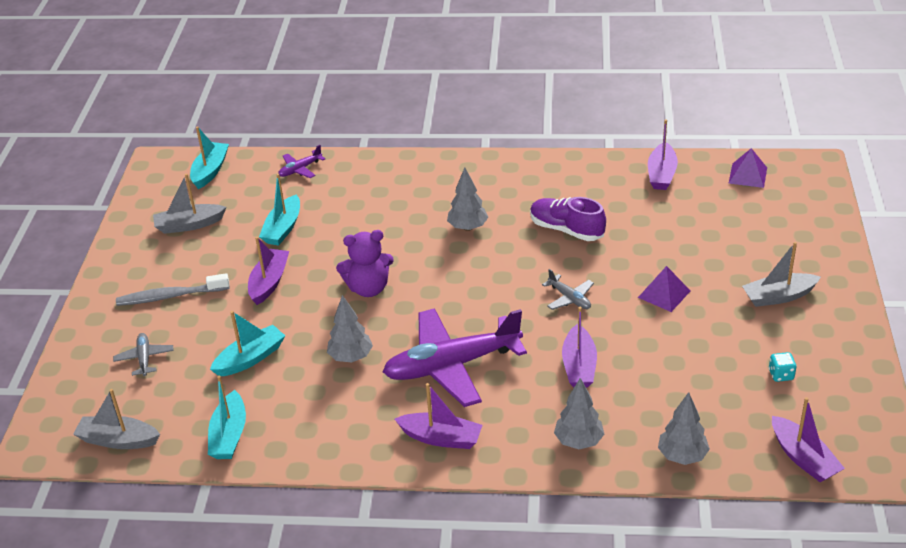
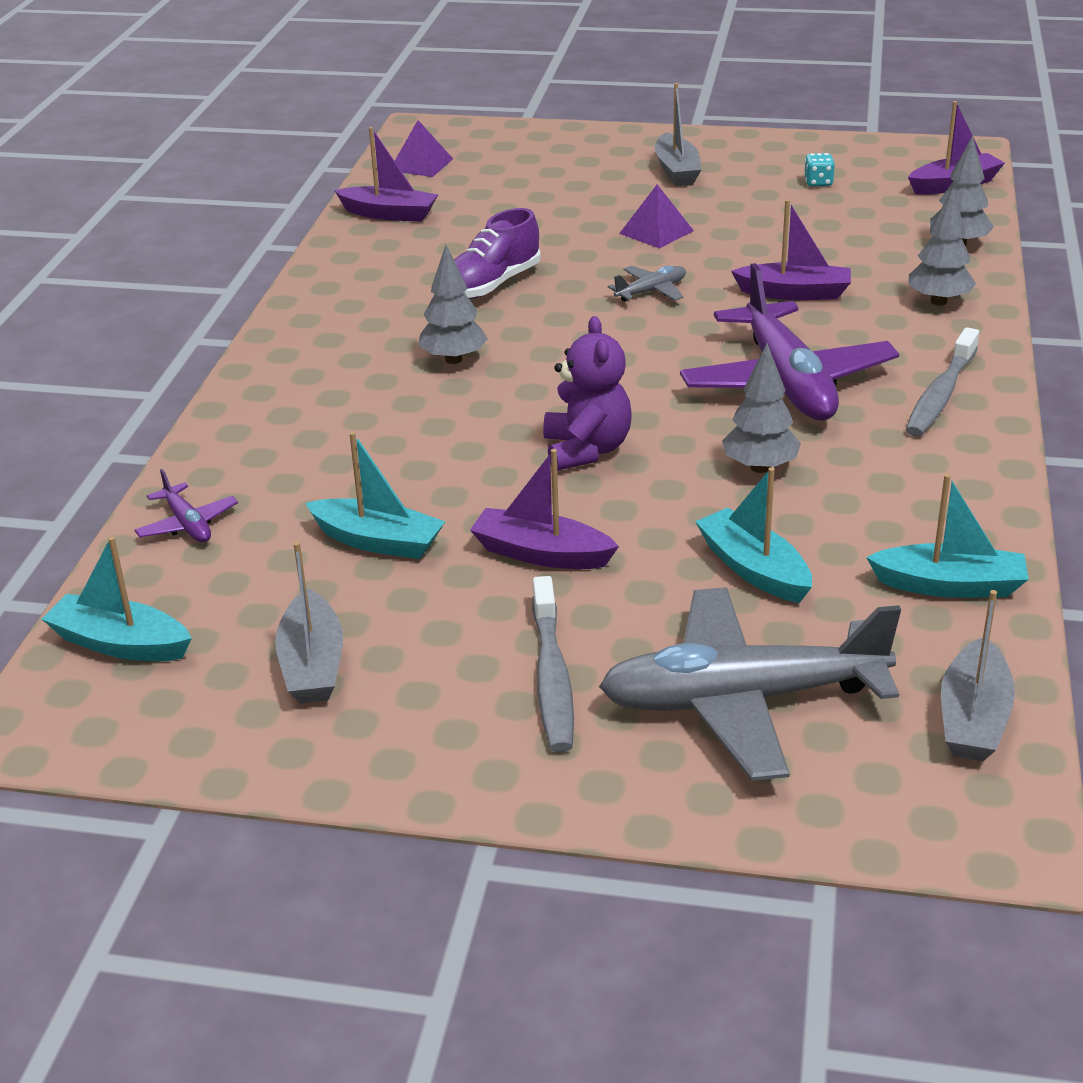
camera: 85 degrees left, 5 degrees down
grey plane [113,333,174,376] -> grey plane [599,587,901,781], size x2.33
purple boat [395,383,483,449] -> grey toothbrush [906,327,979,437]

